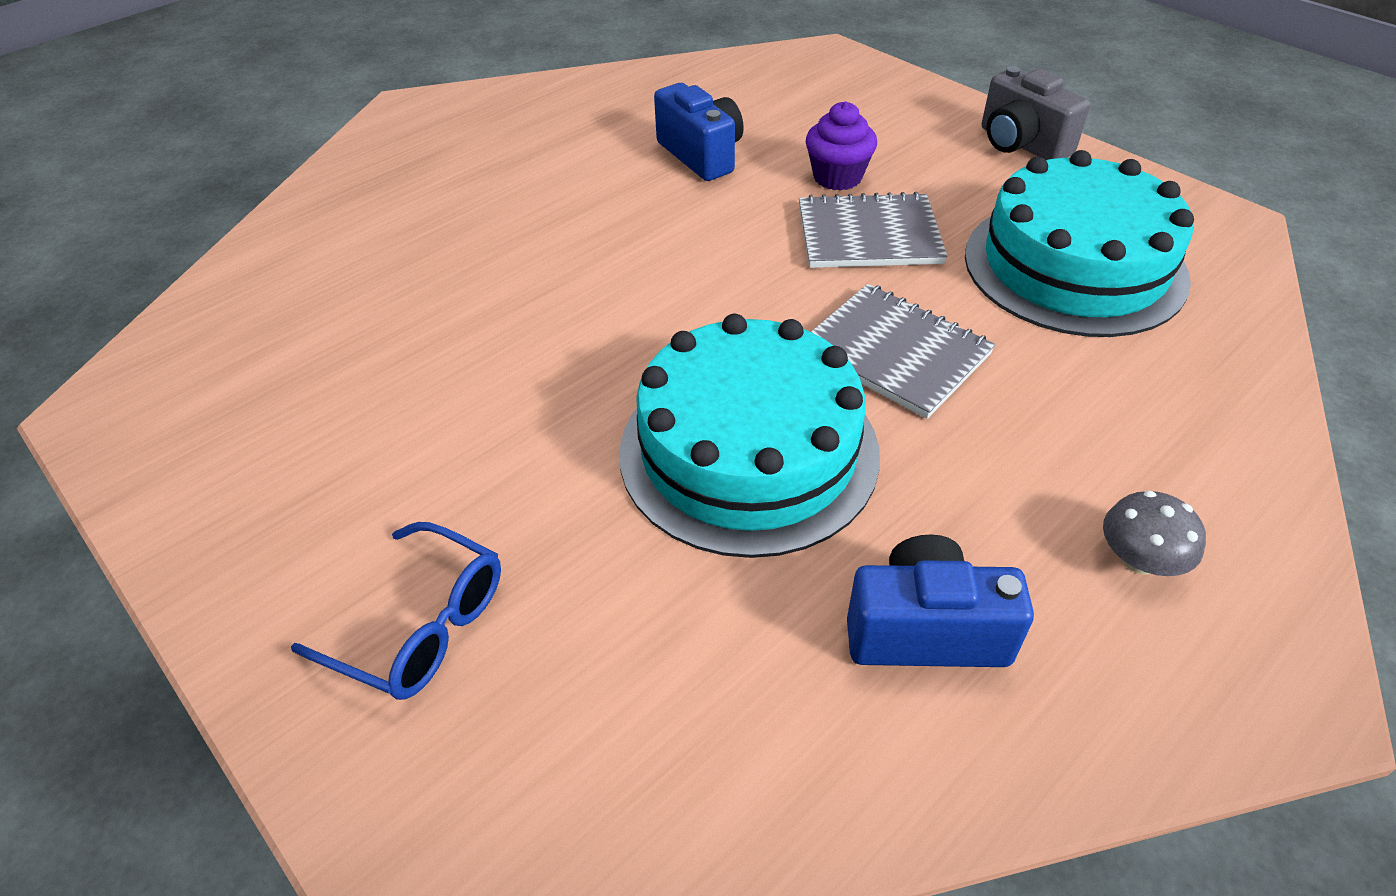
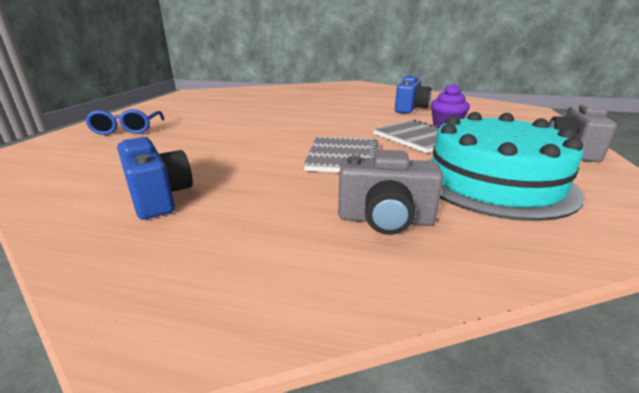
camera: 55 degrees right, 20 degrees down
turquoise cake [619,314,880,558] -> none
grey mushroom [1103,491,1206,576] -> none
none -> grey camera [338,150,444,235]

